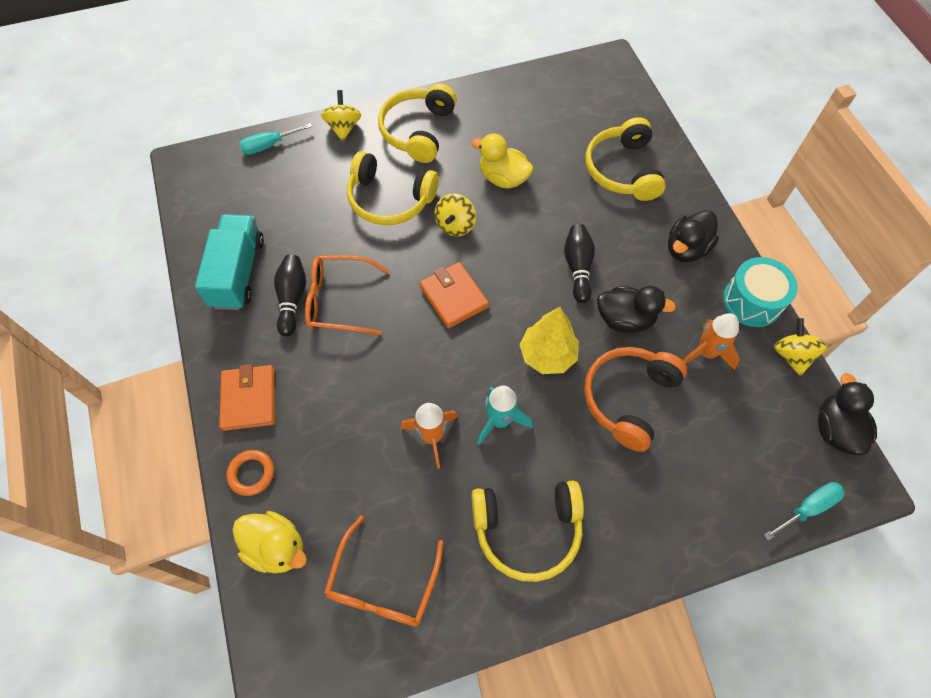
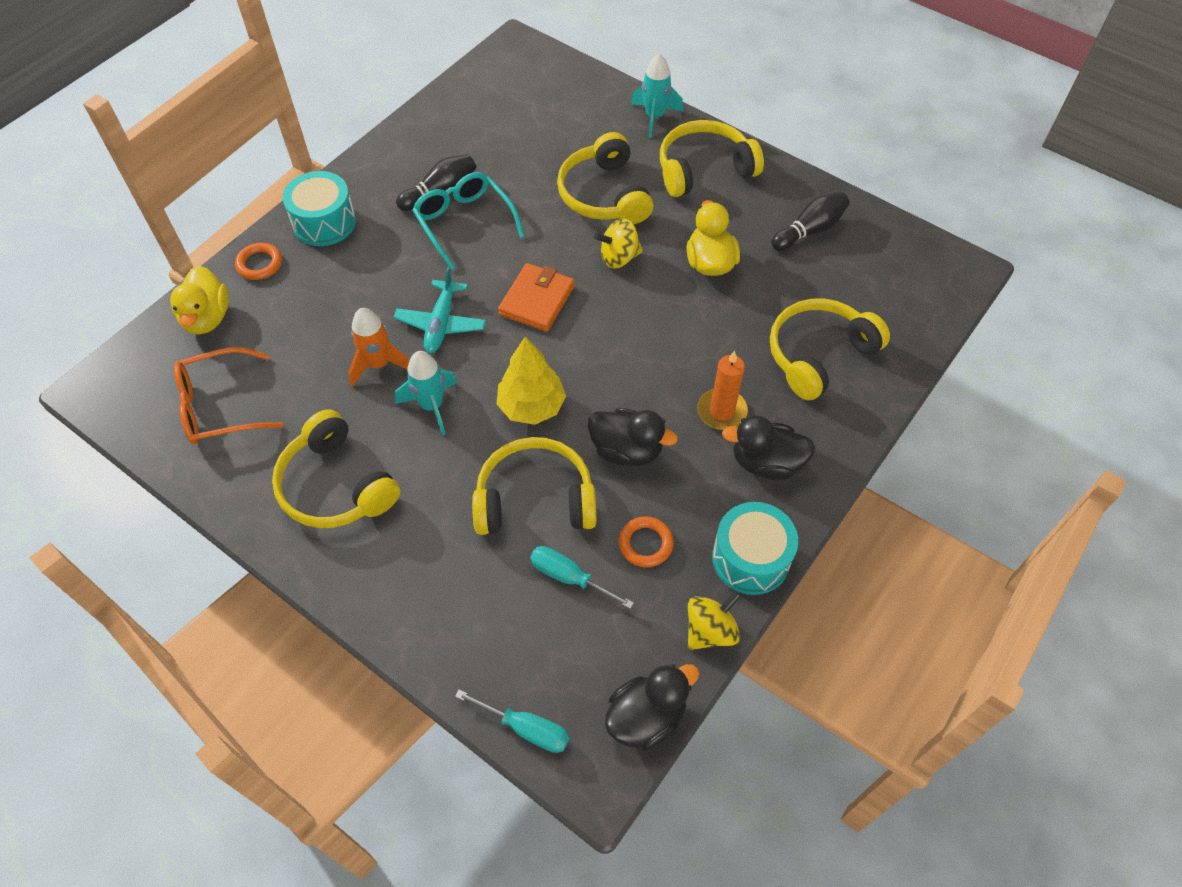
camera: 55 degrees right, 5 degrees down
turquoise truck [195,214,264,310] -> none
orange wallet [219,364,275,431] -> turquoise drum [283,171,356,246]
turquoise screwdriver [239,123,312,155] -> turquoise screwdriver moved to [530,546,634,609]
orange glasses [305,255,389,335] -> turquoise glasses [412,172,525,270]
yellow spinning top [321,90,361,141] -> turquoise rocket [631,54,683,138]
black bowling pin [564,224,595,303] -> black bowling pin moved to [771,192,849,251]
orange headphones [584,347,687,452] -> yellow headphones [472,437,597,535]
black duck [597,286,676,333] -> black duck turned 45 degrees counterclockwise [588,408,678,466]
orange rocket [683,313,740,370] -> orange ring [619,516,674,567]
none -> turquoise plane [394,267,486,353]
none -> orange candle [697,351,748,430]

